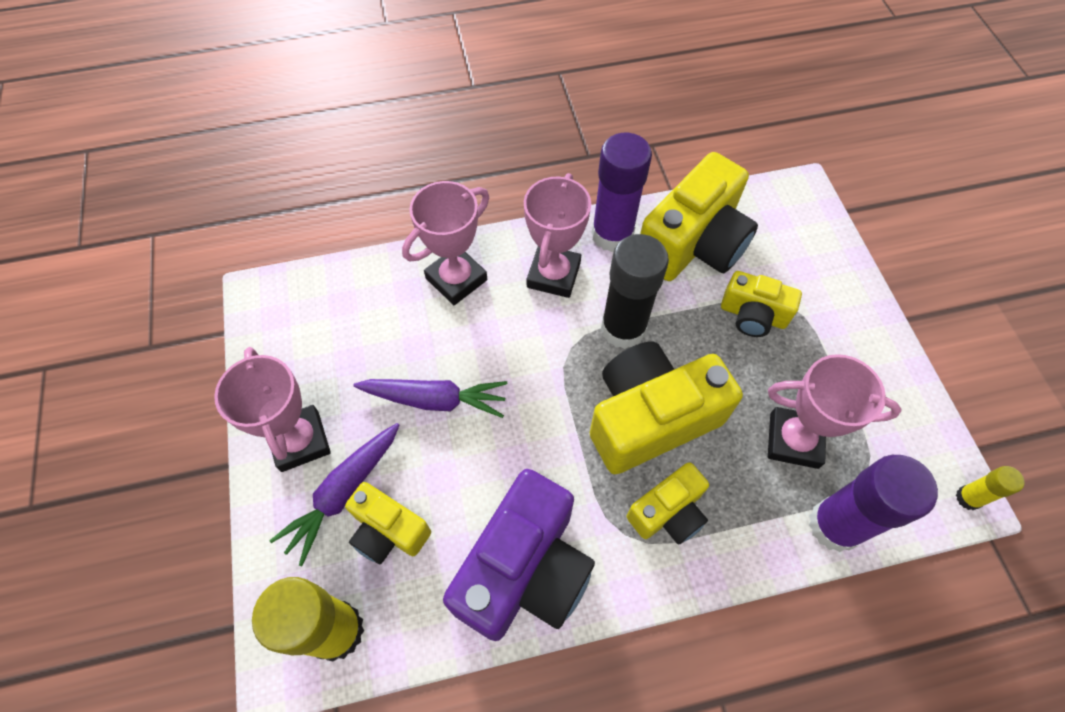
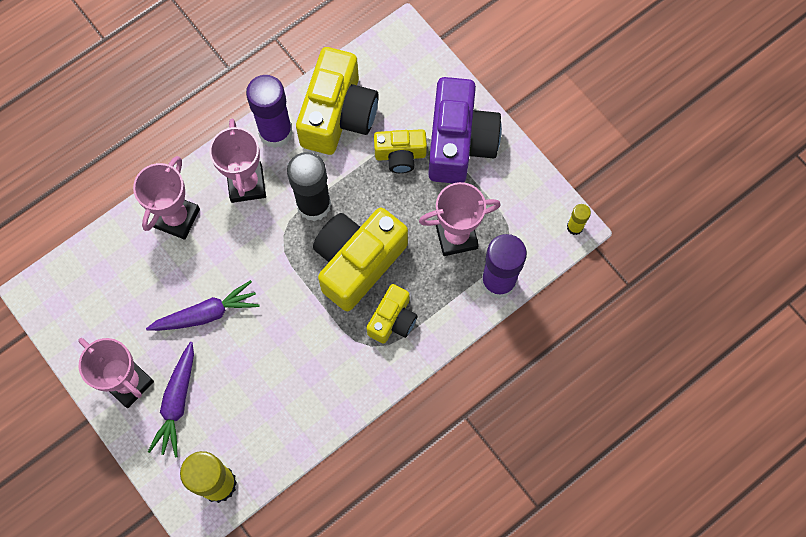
camera: 25 degrees left, 10 degrees up
yellow camera [345,482,431,565] -> none
purple camera [443,469,595,641] -> purple camera moved to [428,77,502,183]

